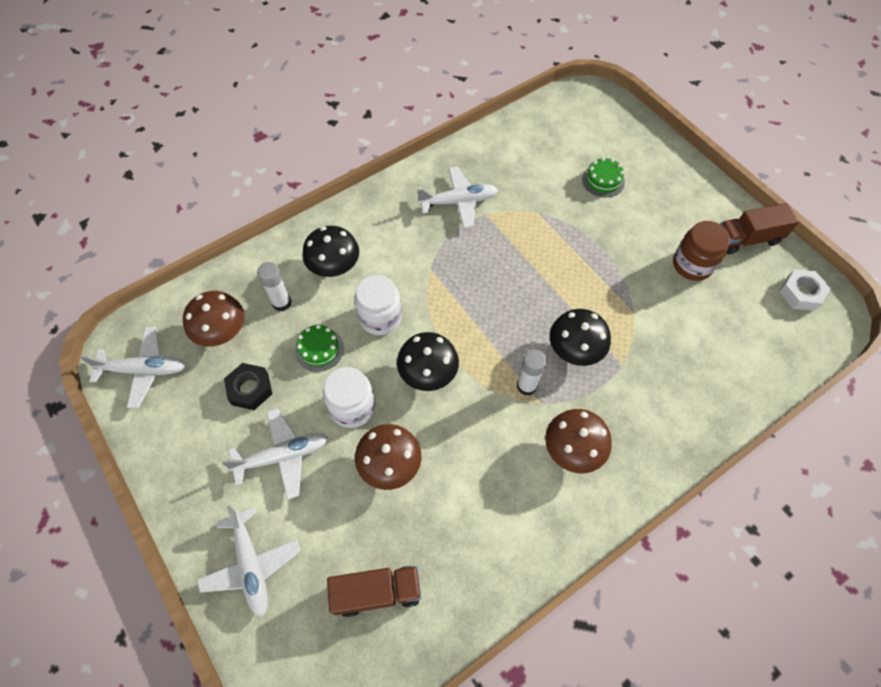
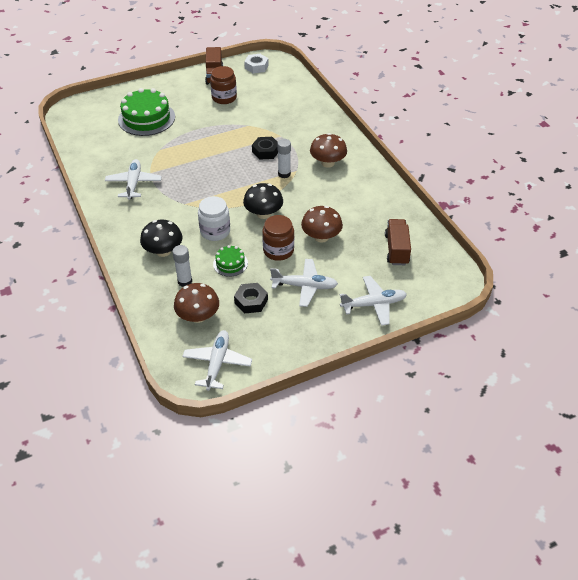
camera: 80 degrees left, 15 degrees down
white plane [222,408,328,500] -> white plane turned 105 degrees clockwise [270,259,338,307]
white jar [323,367,375,428] -> brown jar [262,215,294,261]
black mushroom [550,309,611,366] -> black nut [252,137,278,160]
green cake [582,157,625,197] -> green cake [118,88,175,136], size x1.98

